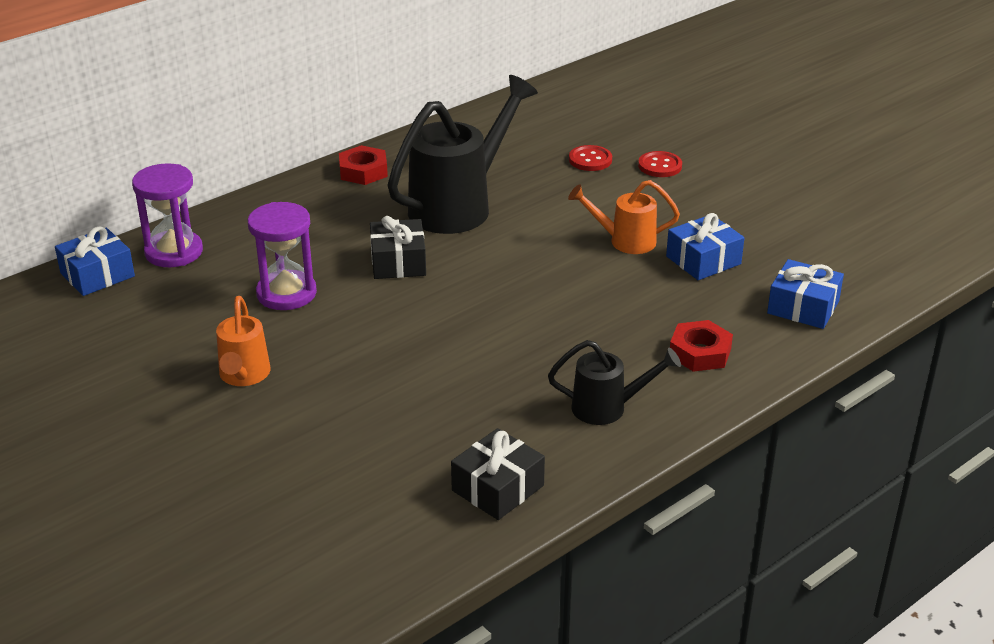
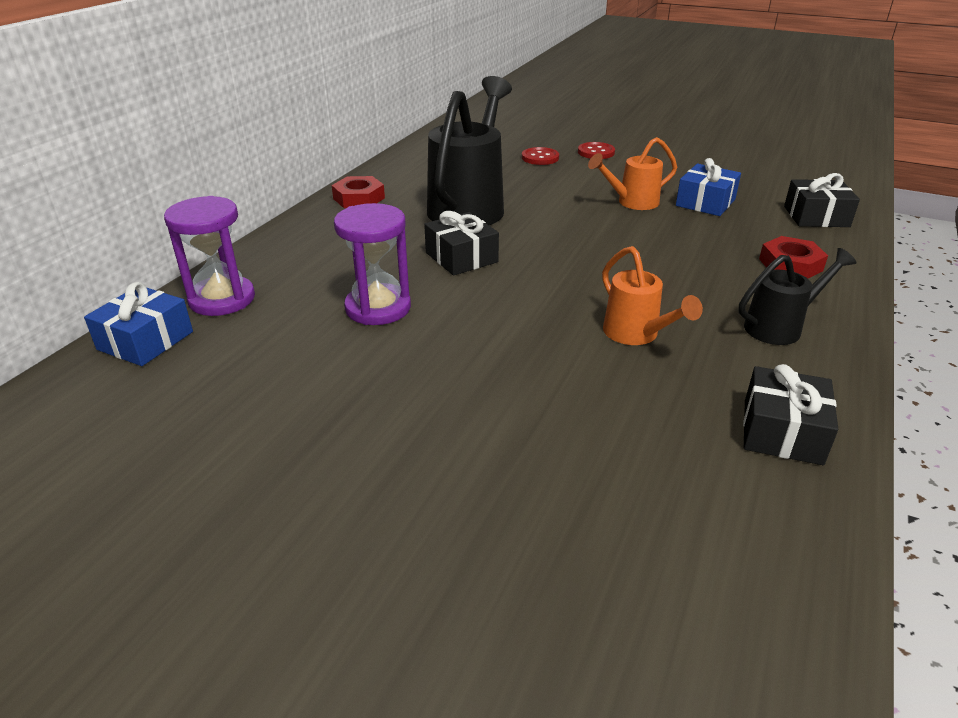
camera: 25 degrees left, 0 degrees up
orange watering can [216,296,271,386] -> orange watering can moved to [602,246,703,345]
blue gift [767,259,844,329] -> black gift [784,173,860,227]

